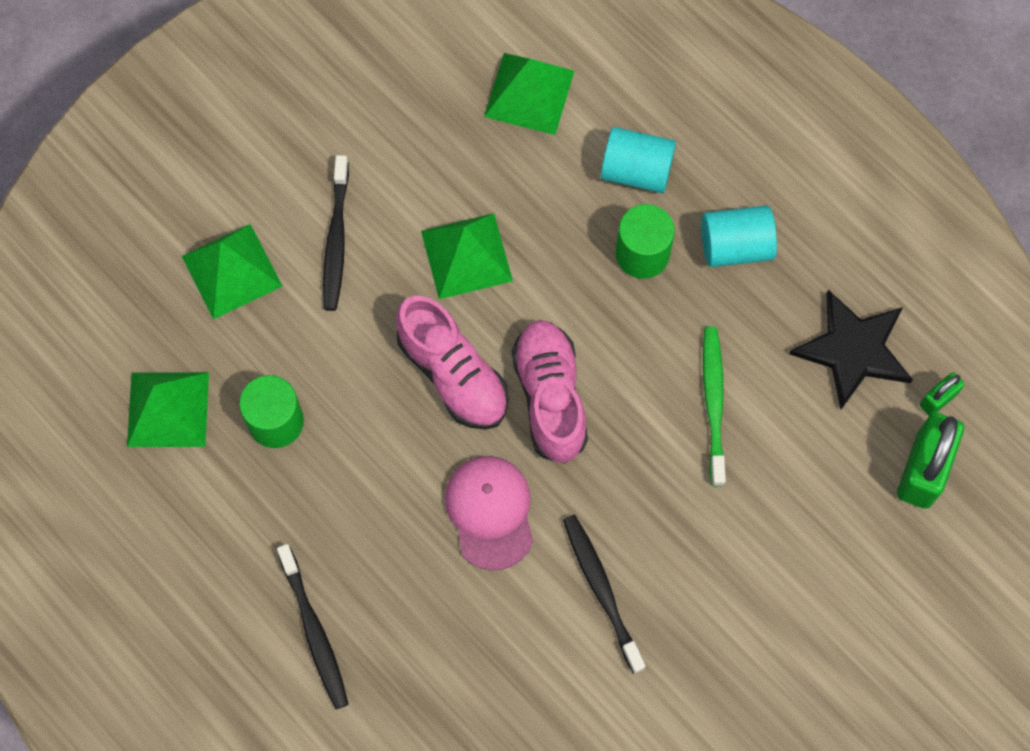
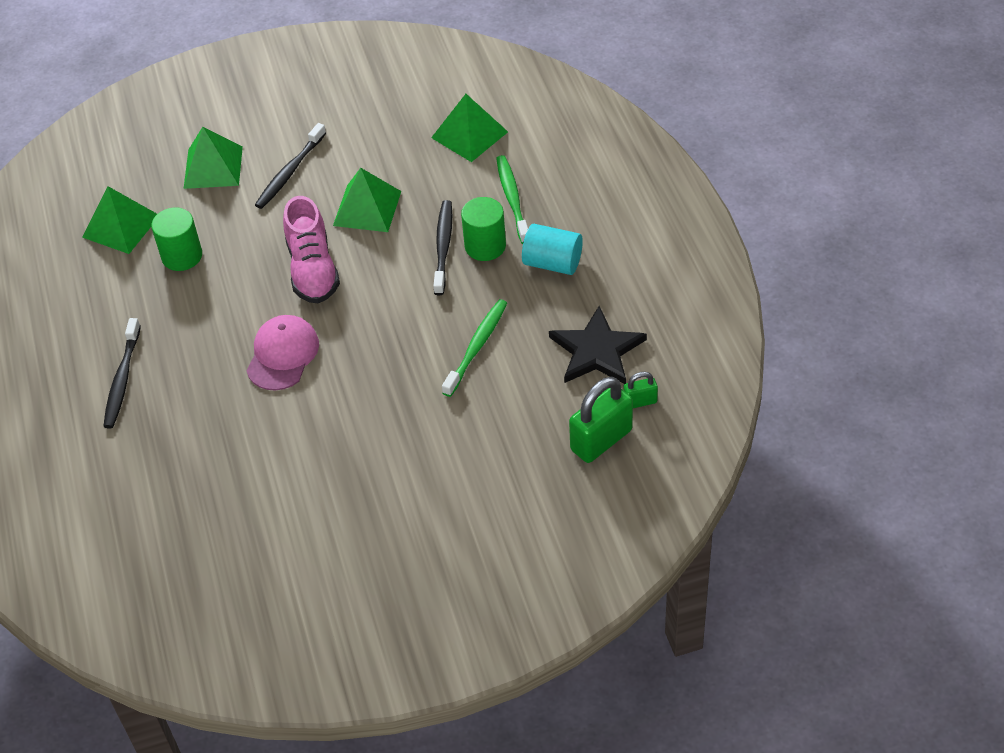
camera: 30 degrees right, 20 degrees down
pink shoe [512,320,588,464] -> none
black toothbrush [563,515,646,674] -> black toothbrush moved to [434,200,452,295]
turquoise cylinder [601,127,676,193] -> green toothbrush [496,155,528,244]

